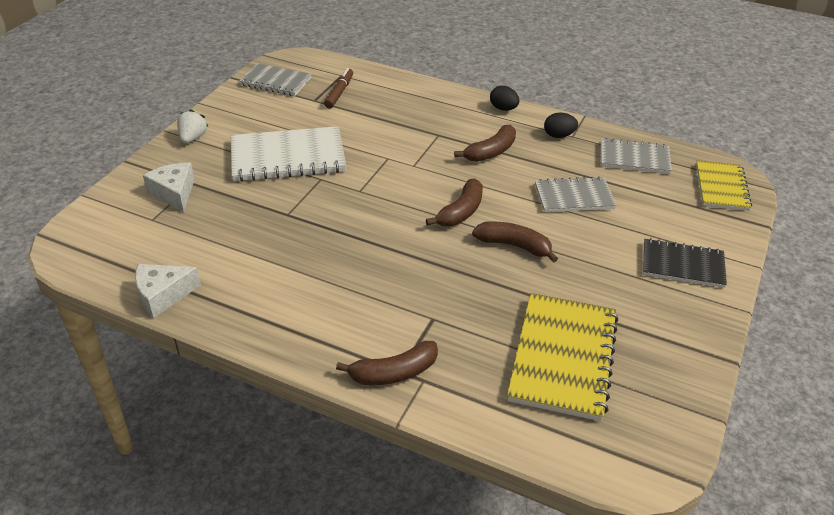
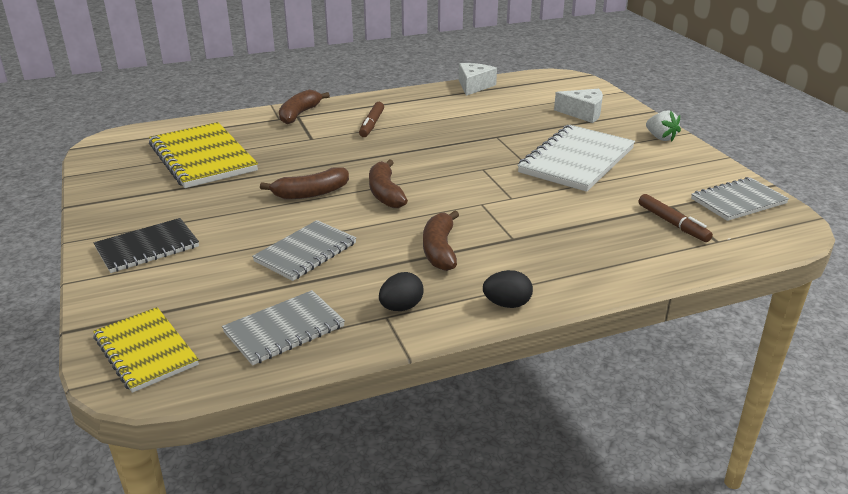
camera: 135 degrees right, 10 degrees down
none -> brown marker [359,102,384,137]

